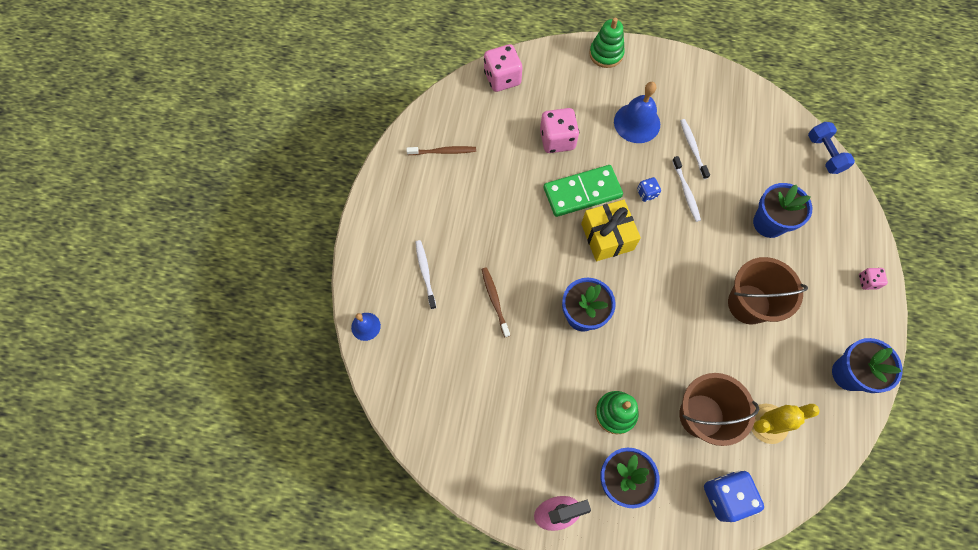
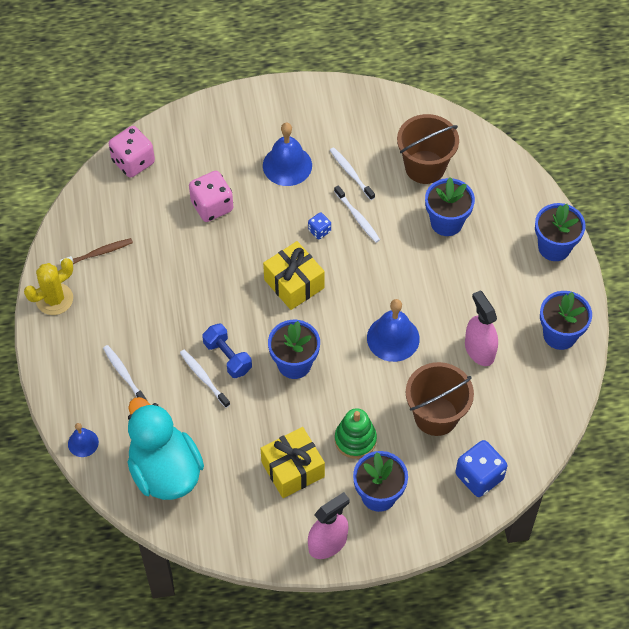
camera: 20 degrees left, 10 degrees down
brown toothbrush [481,267,510,337] -> white toothbrush [180,350,230,408]
green domino [544,165,623,217] -> none
green stacking toy [589,18,625,68] -> none
brown bucket [728,257,808,324] -> brown bucket moved to [397,114,459,184]
yellow cactus [751,404,820,444] -> yellow cactus moved to [24,258,73,315]
blue dumbbell [808,122,855,174] -> blue dumbbell moved to [202,324,252,378]
pink dice [859,268,888,290] -> blue flower pot [535,203,586,261]
none -> turquoise duck [128,397,204,500]
none -> yellow gift [261,427,325,498]
none -> blue bell [367,299,420,362]
none -> pink spray bottle [465,290,498,366]

